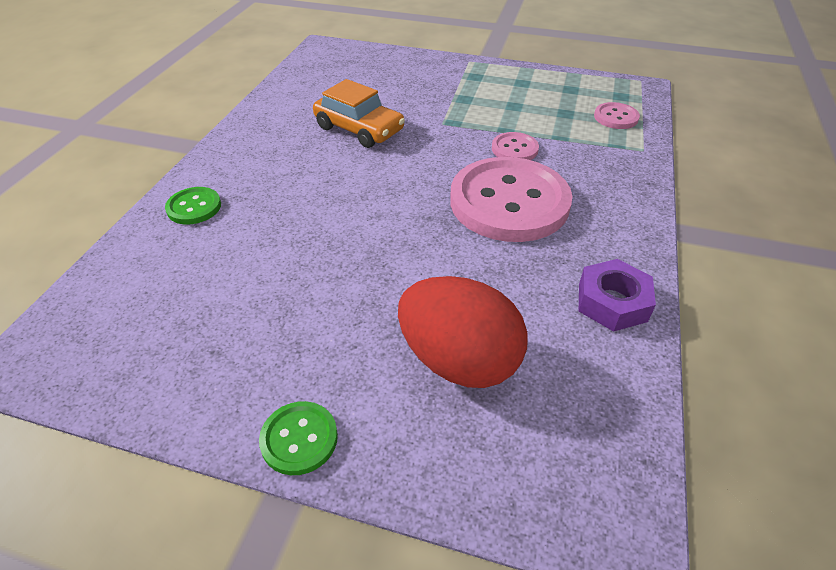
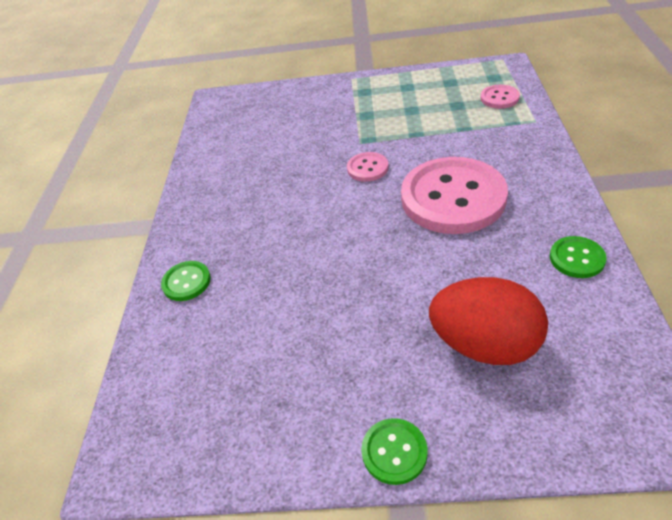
camera: 10 degrees left, 0 degrees up
orange car [313,79,405,148] -> none
pink button [492,132,539,160] -> pink button moved to [347,152,389,182]
purple nut [579,259,656,332] -> green button [550,236,607,278]

